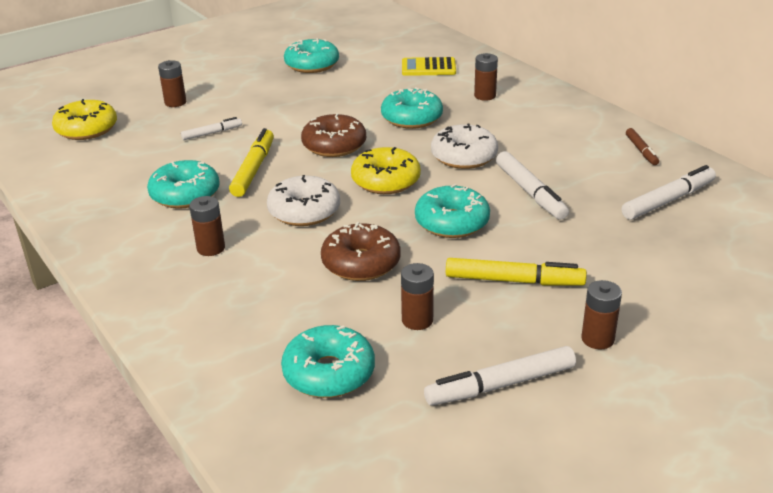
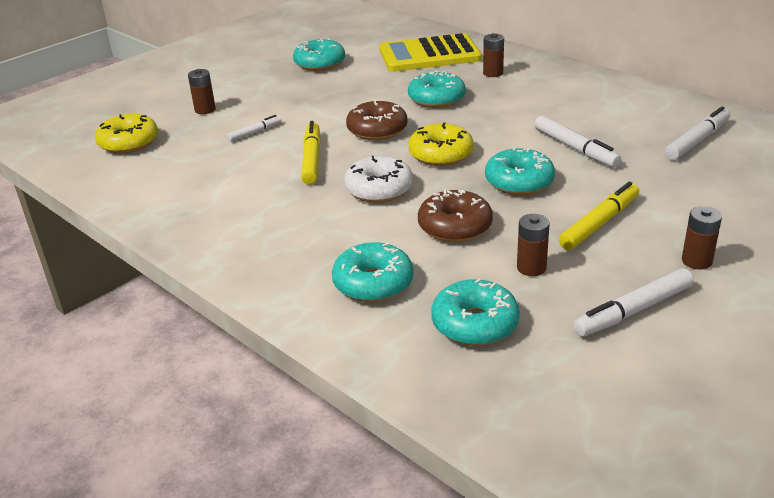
camera: 10 degrees left, 0 degrees up
turquoise donut [147,160,220,209] -> turquoise donut moved to [332,242,413,302]
brown battery [189,196,225,256] -> none
yellow calculator [402,57,456,76] -> yellow calculator [380,33,482,72], size x1.87
white donut [431,124,498,169] -> none
yellow marker [446,258,587,286] -> yellow marker turned 45 degrees counterclockwise [559,182,639,250]
brown marker [626,128,659,165] -> none

